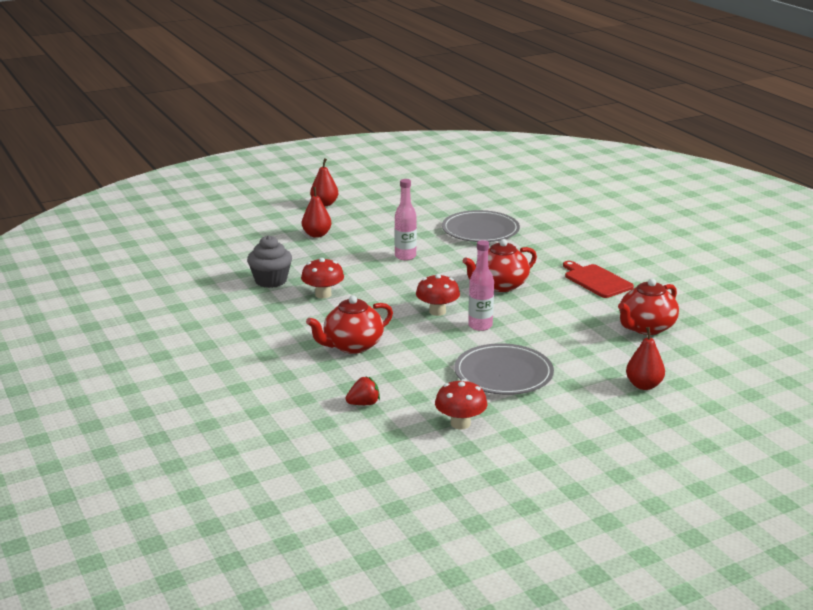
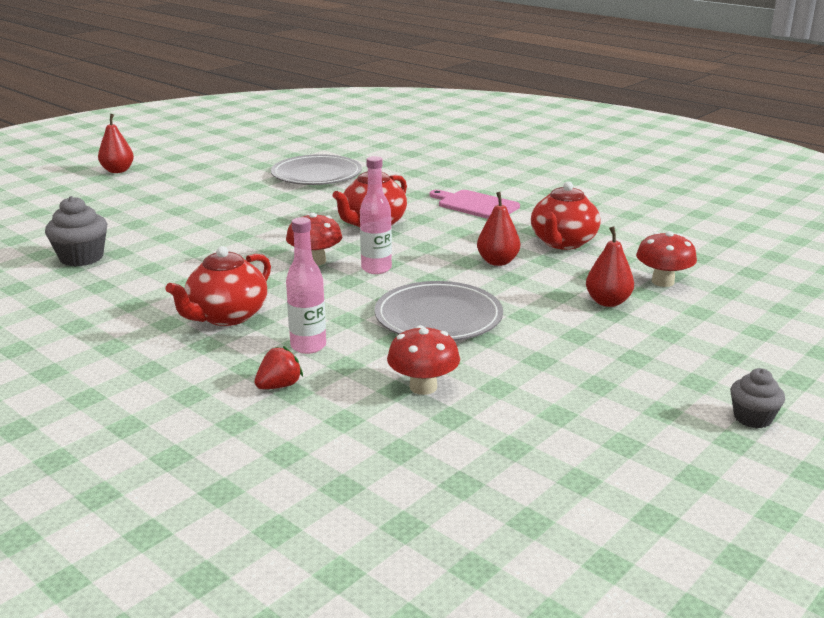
camera: 20 degrees left, 0 degrees up
red mushroom [301,258,344,299] -> red mushroom moved to [636,231,697,287]
red pear [302,187,331,238] -> red pear moved to [477,192,520,266]
pink bottle [395,179,417,261] -> pink bottle moved to [286,217,326,354]
red cutting board [563,261,634,298] -> pink cutting board [430,190,520,219]
none -> grey cupcake [730,368,785,428]

